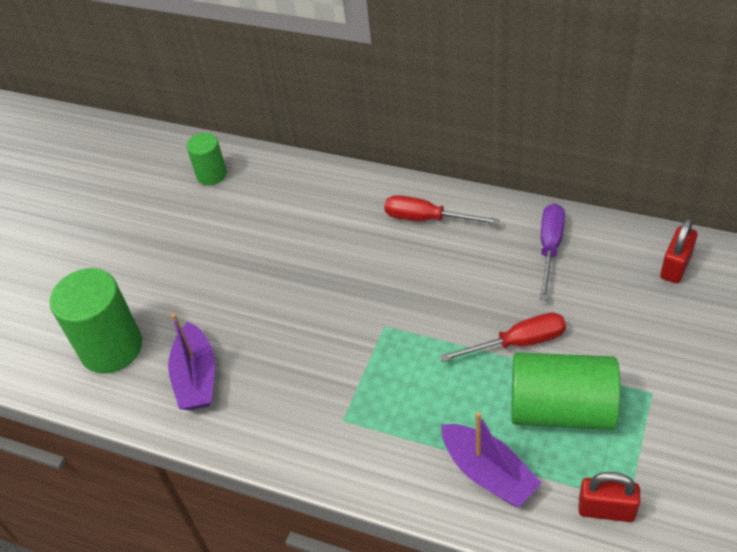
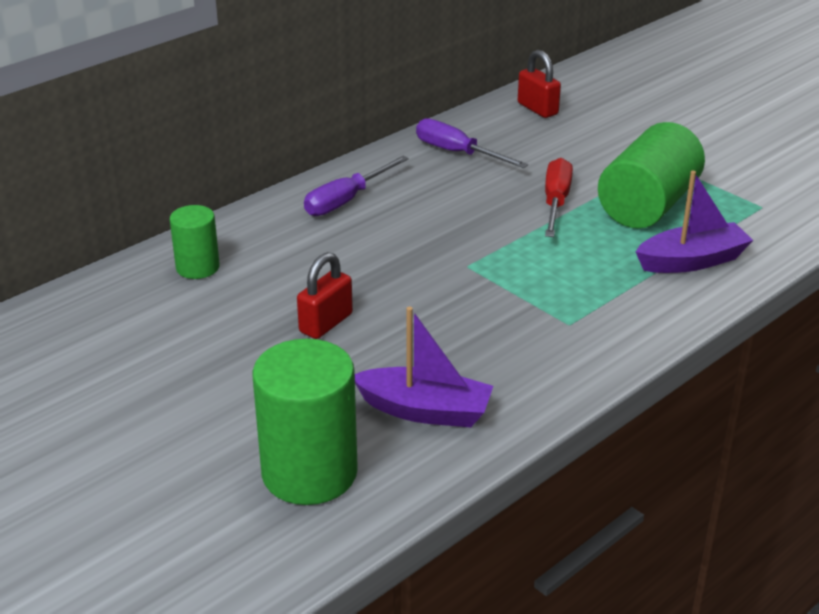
camera: 70 degrees left, 15 degrees down
green cylinder [186,133,227,185] -> green cylinder moved to [170,205,220,279]
red screwdriver [384,195,500,225] -> purple screwdriver [304,156,409,216]
red padlock [578,472,640,522] -> red padlock moved to [297,252,353,339]

